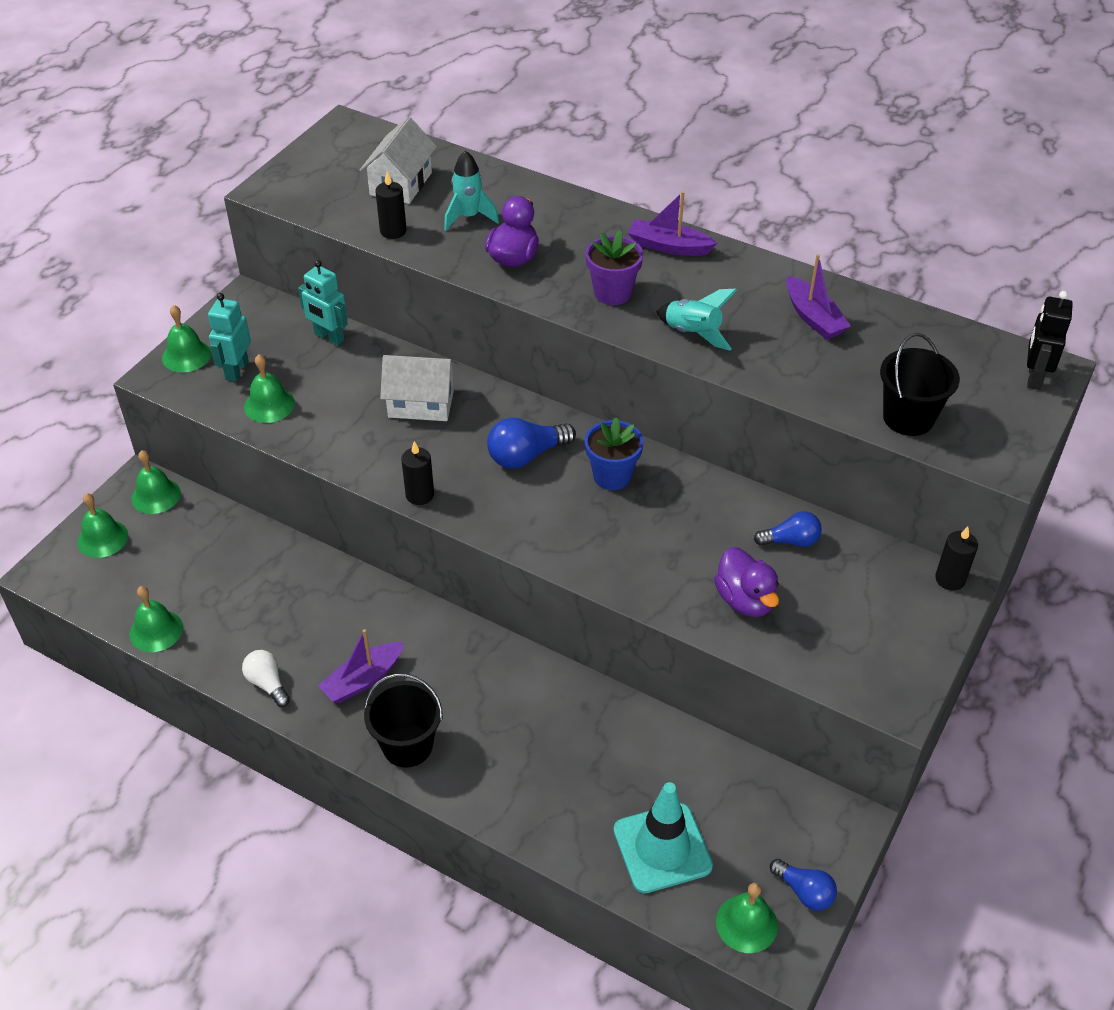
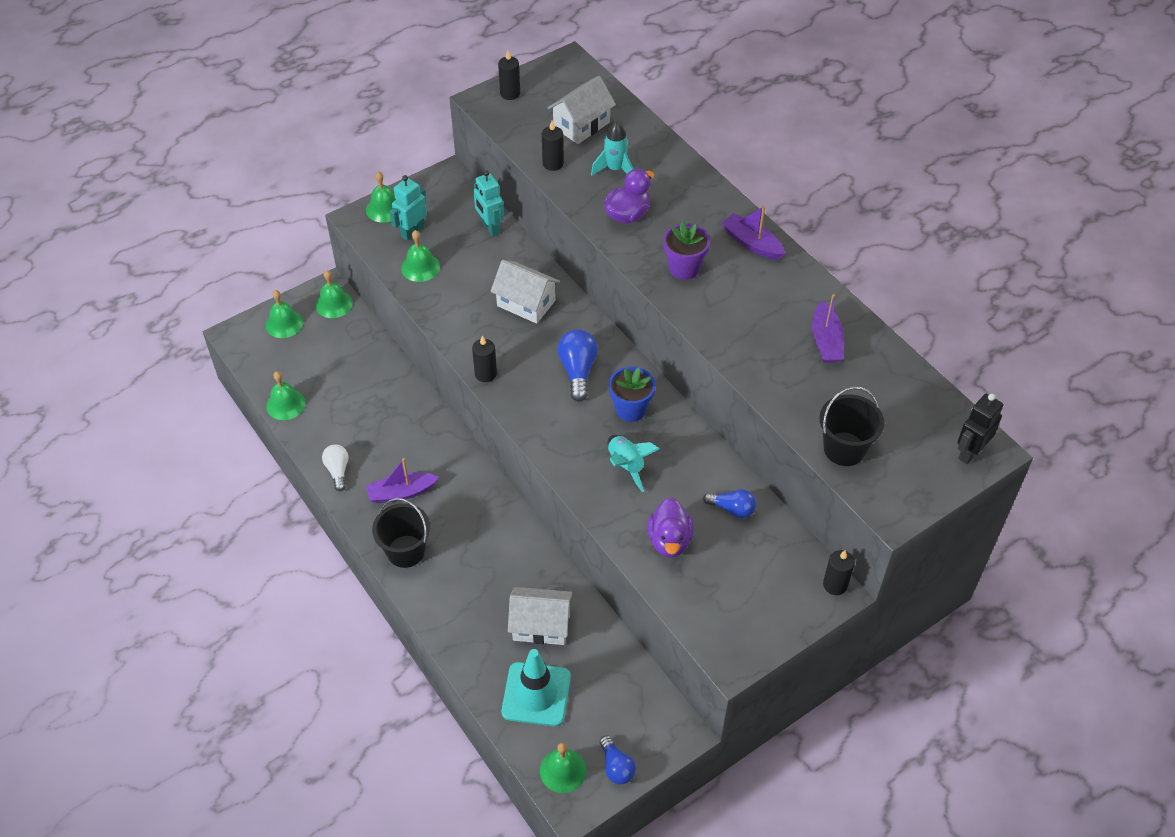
camera: 25 degrees right, 5 degrees up
blue light bulb [487,417,576,469] -> blue light bulb turned 90 degrees clockwise [558,329,598,401]
turquoise rocket [657,289,737,351] -> turquoise rocket moved to [608,435,659,492]
none -> black candle [498,50,520,100]
none -> white house [508,587,572,645]

